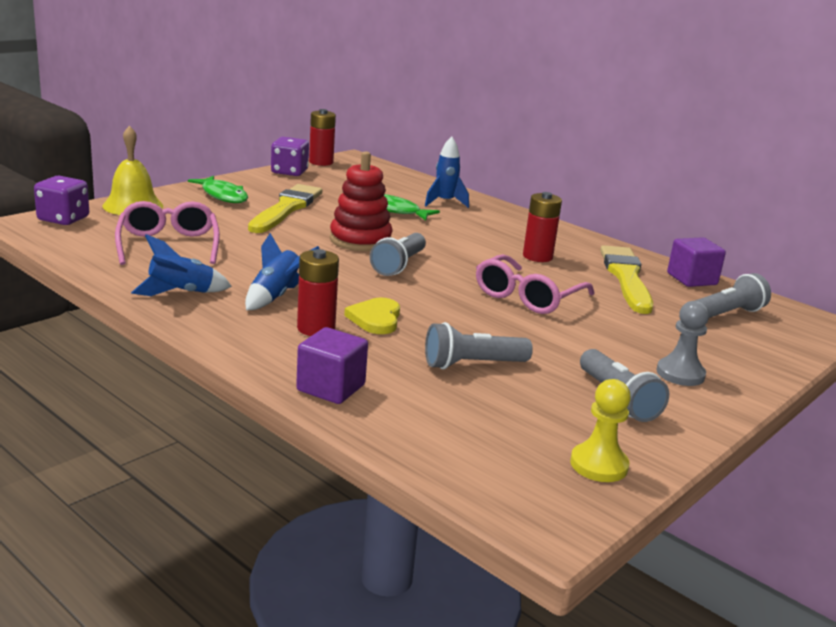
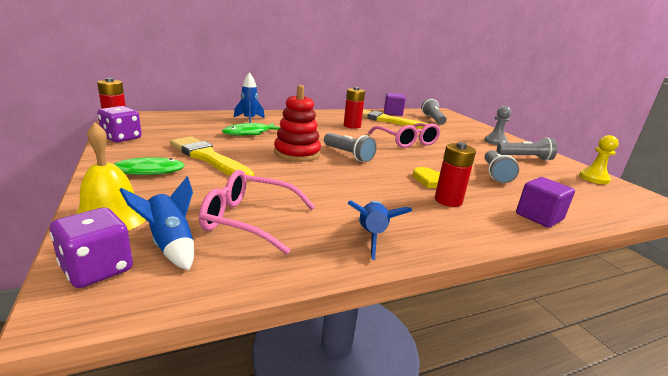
camera: 65 degrees left, 0 degrees up
blue rocket [245,233,320,310] -> blue rocket moved to [120,177,194,270]

